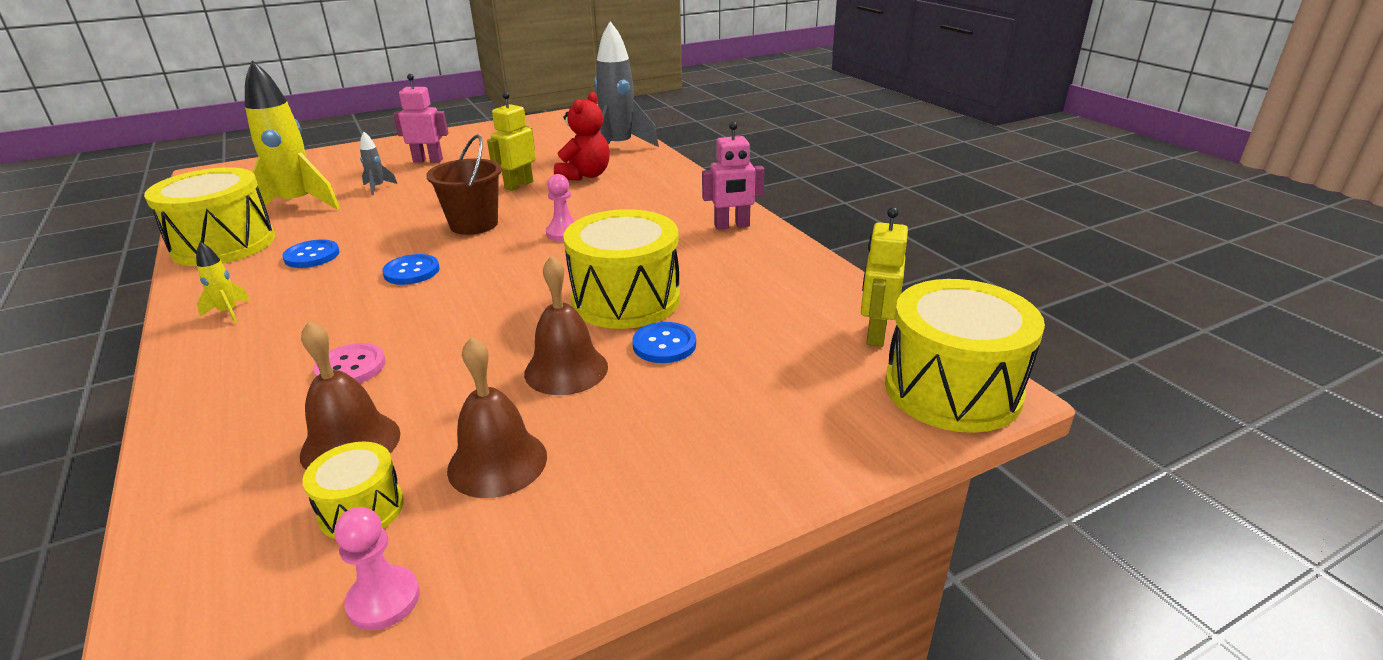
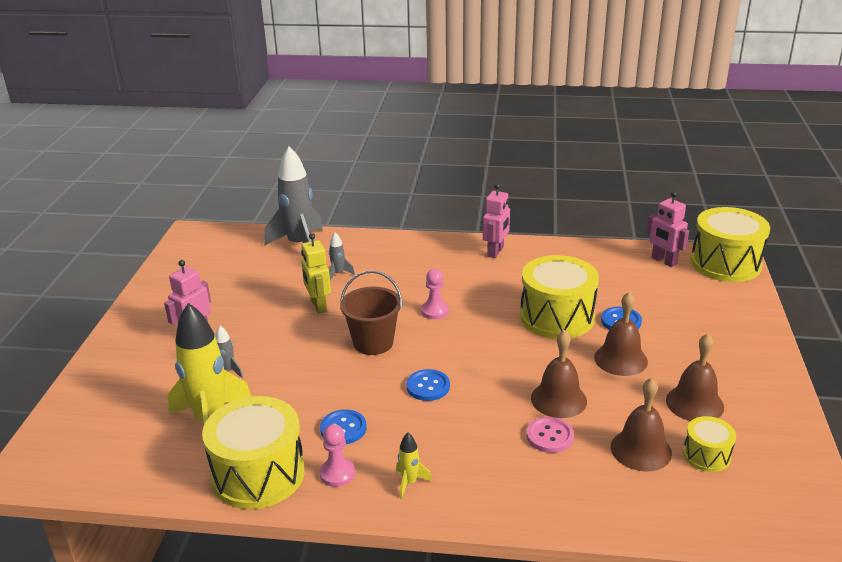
camera: 55 degrees left, 0 degrees up
pink pawn [334,507,420,630] -> pink pawn moved to [320,424,355,487]
red teddy bear [554,92,610,181] -> grey rocket [329,232,355,280]
yellow robot [861,207,908,347] -> pink robot [646,191,689,267]
none -> brown bell [531,330,587,418]

